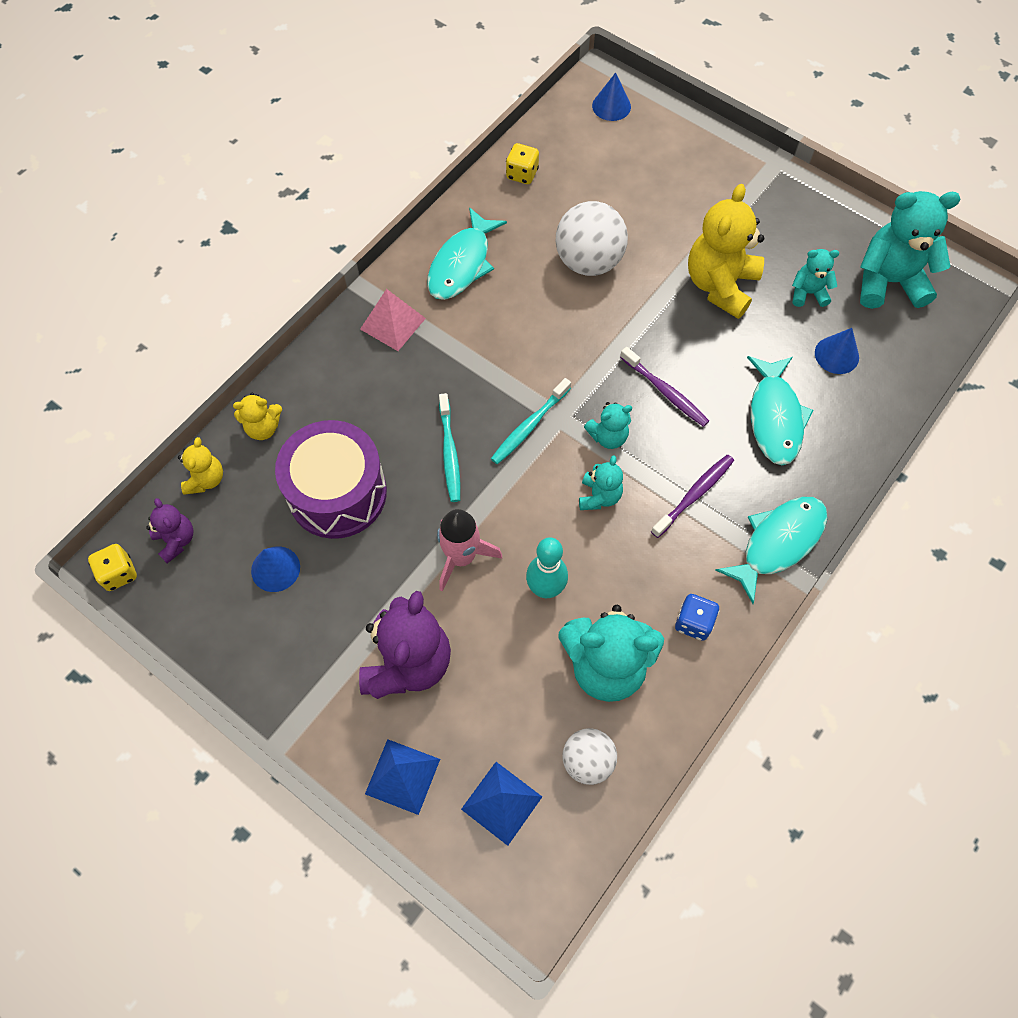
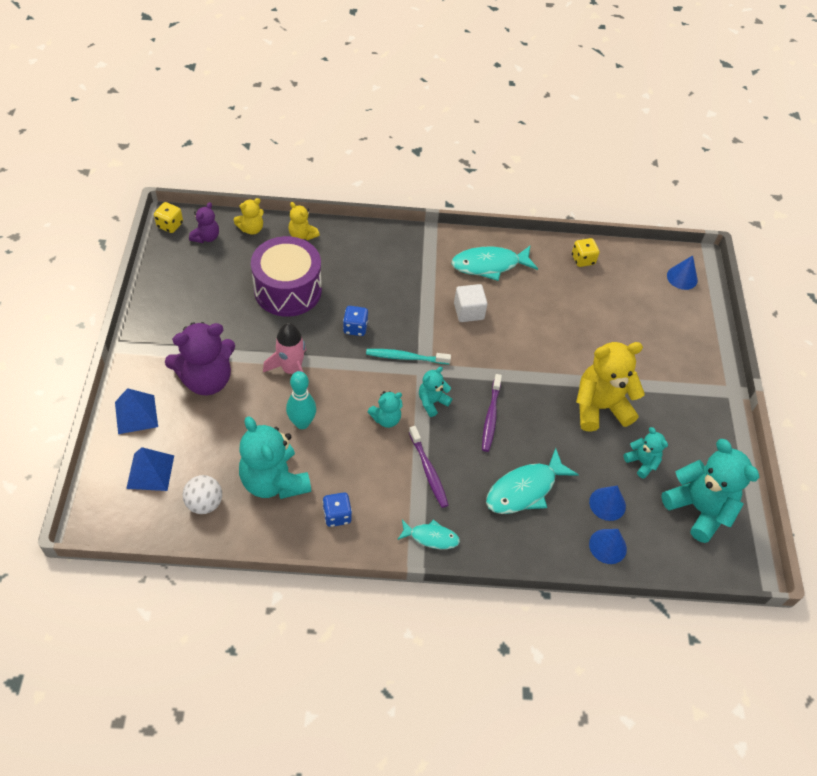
camera: 50 degrees right, 10 degrees down
blue cone [251,546,300,592] -> blue cone moved to [589,529,627,564]
pink pyramid [360,289,426,351] -> none
turquoise toothbrush [439,393,461,502] -> blue dice [343,306,368,336]
white ball [556,201,628,276] -> none
turquoise teddy bear [584,402,632,449] -> turquoise teddy bear turned 105 degrees clockwise [419,367,452,417]
purple toothbrush [651,455,734,538] -> purple toothbrush turned 60 degrees clockwise [409,426,448,508]
turquoise fish [715,497,828,604] -> turquoise fish [397,519,460,549], size x0.59
none -> white cube [454,284,488,322]

